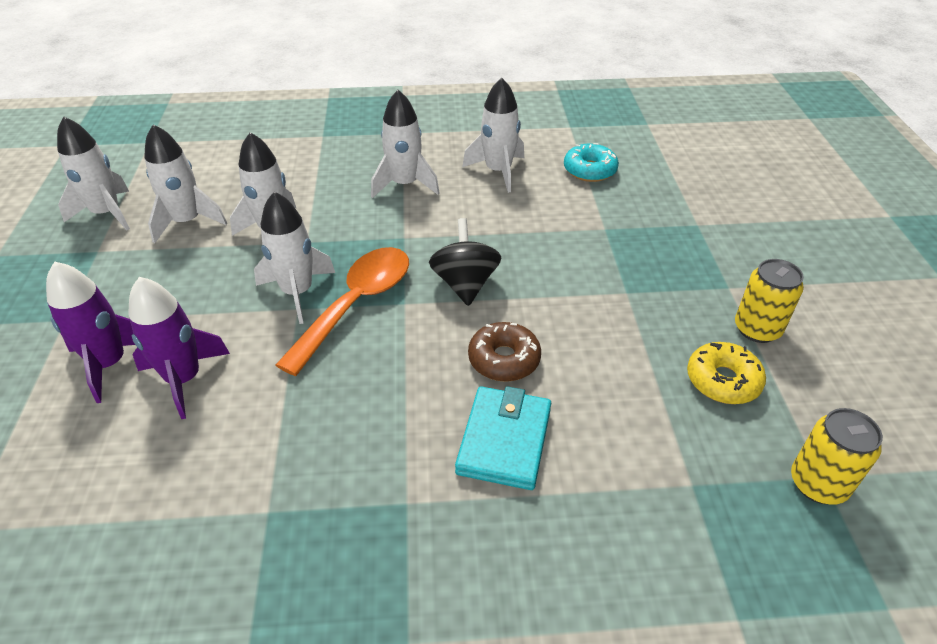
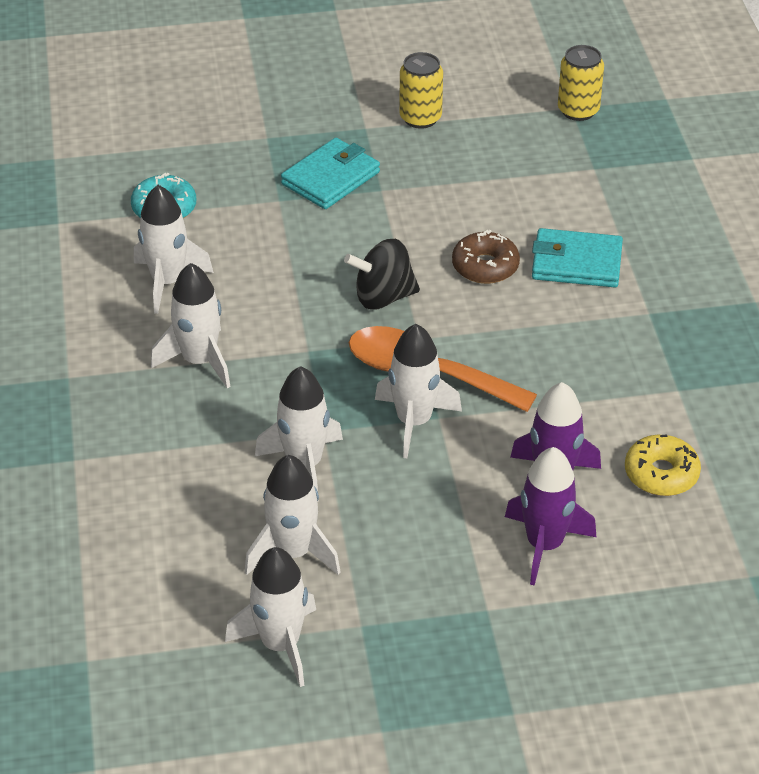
camera: 95 degrees left, 0 degrees up
yellow donut [687,342,766,404] -> yellow donut moved to [625,434,701,496]
none -> turquoise wallet [281,138,380,209]

